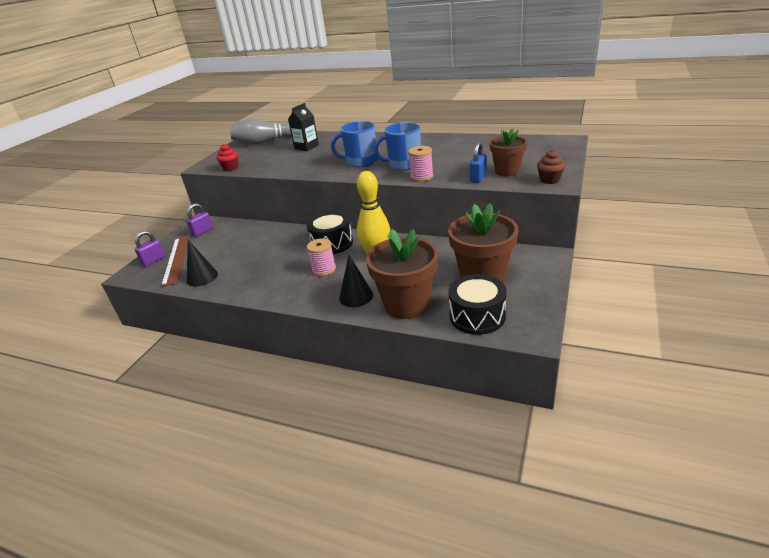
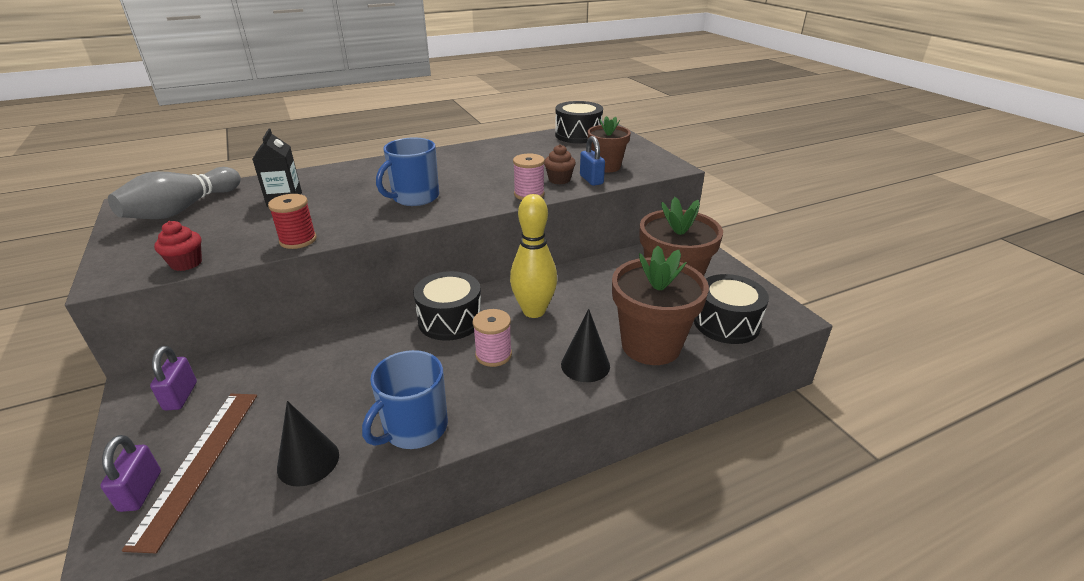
camera: 50 degrees left, 0 degrees up
brown ruler [161,236,190,287] -> brown ruler turned 60 degrees clockwise [122,394,257,553]
blue mug [374,122,421,170] -> blue mug moved to [362,350,448,449]
brown cupcake [537,150,565,184] -> brown cupcake moved to [544,144,576,184]
none -> red spool [268,194,317,249]
none -> black drum [555,101,603,144]

